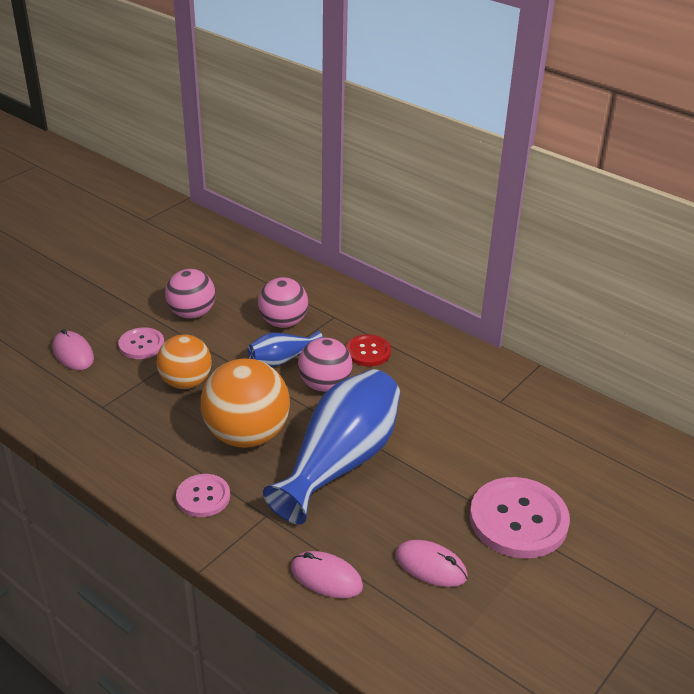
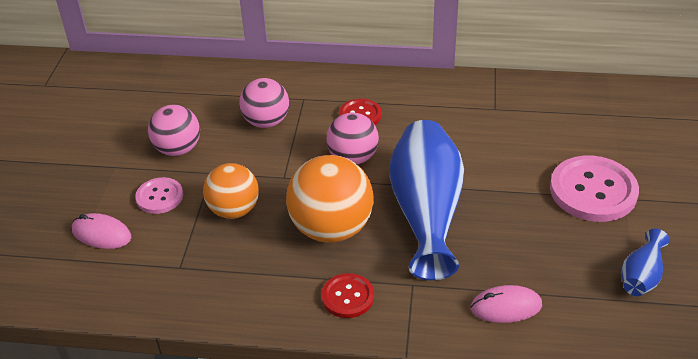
camera: 30 degrees left, 5 degrees up
pink button [176,474,230,517] -> red button [321,273,374,318]
blue vase [248,331,323,367] -> blue vase moved to [621,228,669,296]
pink mouse [395,540,468,587] -> none

